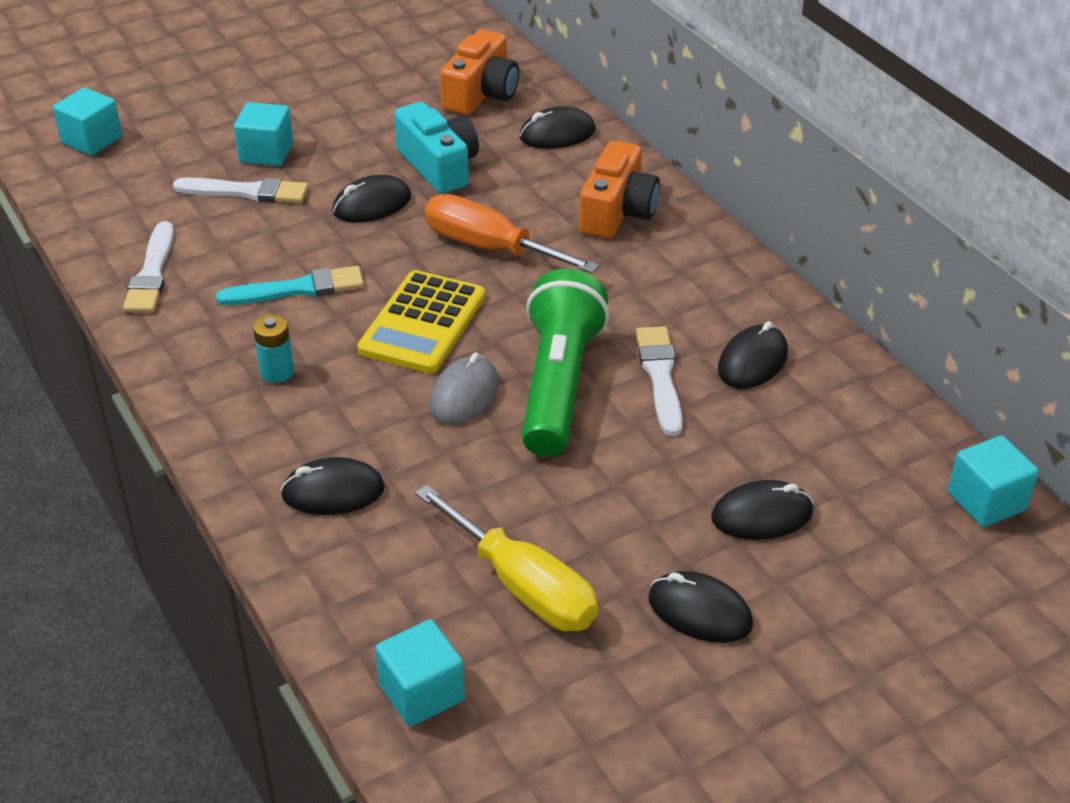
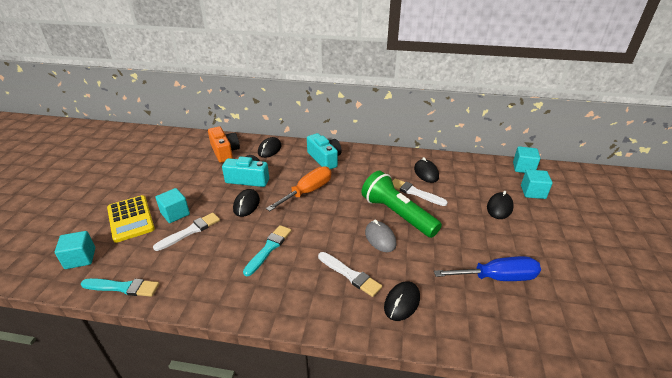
camera: 50 degrees left, 5 degrees down
white brush [123,221,174,313] -> white brush moved to [318,252,382,297]
turquoise battery [253,315,294,383] -> none
yellow calculator [357,270,485,373] -> yellow calculator moved to [107,195,155,243]
turquoise cube [375,620,465,727] -> turquoise cube moved to [521,169,553,199]
yellow screwdriver [415,485,598,631] -> blue screwdriver [434,256,541,281]
orange screwdriver [425,194,599,273] -> orange screwdriver turned 150 degrees clockwise [266,166,331,211]
orange camera [579,141,660,239] -> turquoise camera [307,133,342,169]
black mouse [648,571,753,643] -> none
none -> turquoise brush [81,278,159,297]

